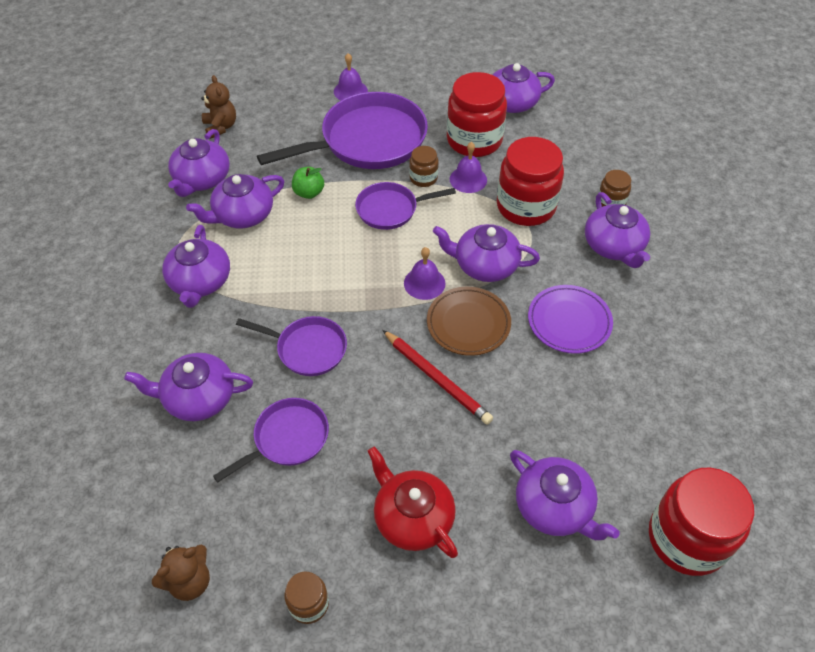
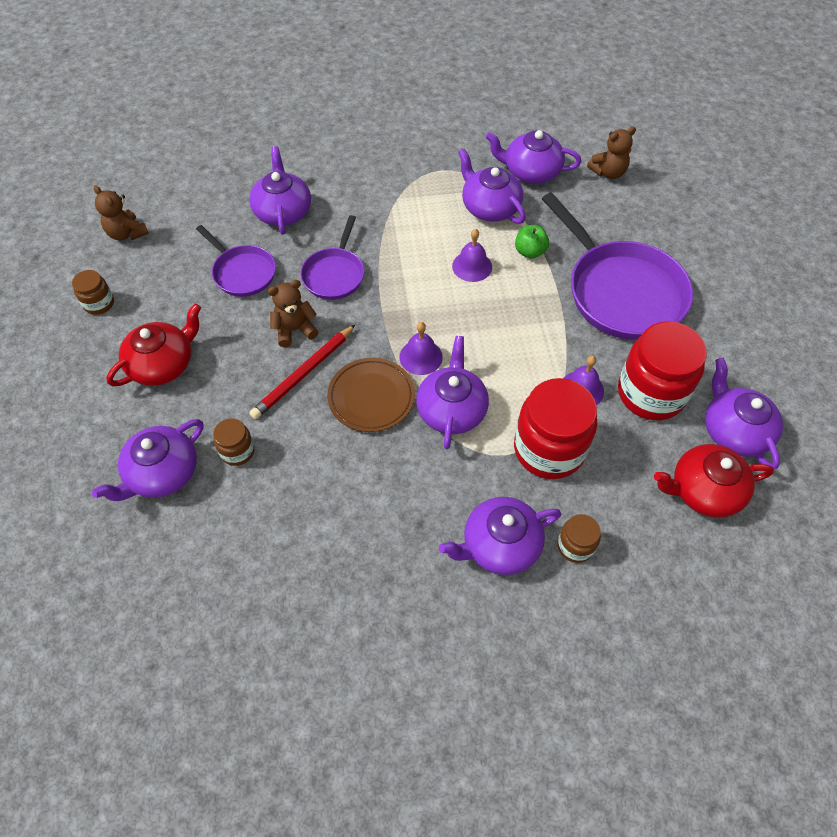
camera: 85 degrees right, 5 degrees up
purple teapot [162,225,230,308] -> none
purple bell [334,53,368,101] -> purple bell moved to [452,229,492,282]
purple pan [355,182,456,230] -> none
brown jar [409,146,438,187] -> brown jar moved to [213,418,255,466]
purple plate [528,285,613,354] -> none
red jar [649,468,754,576] -> none
none -> brown teddy bear [268,280,318,347]
none -> red teapot [654,444,774,518]

